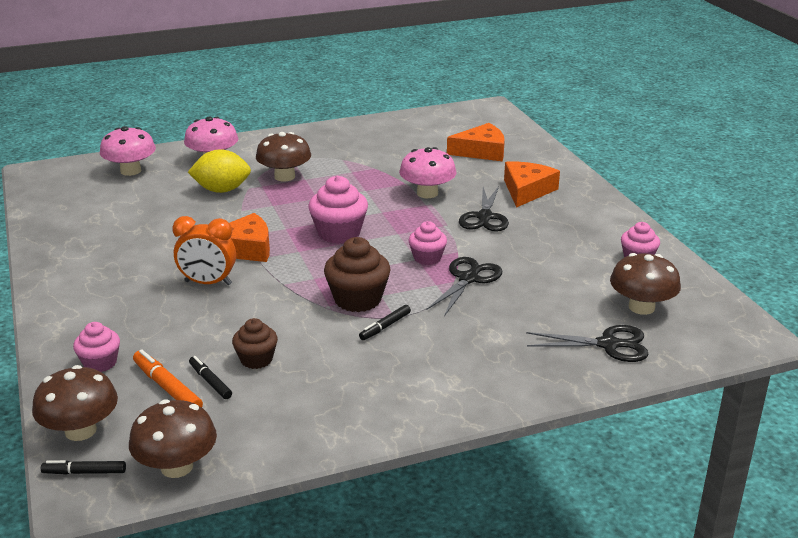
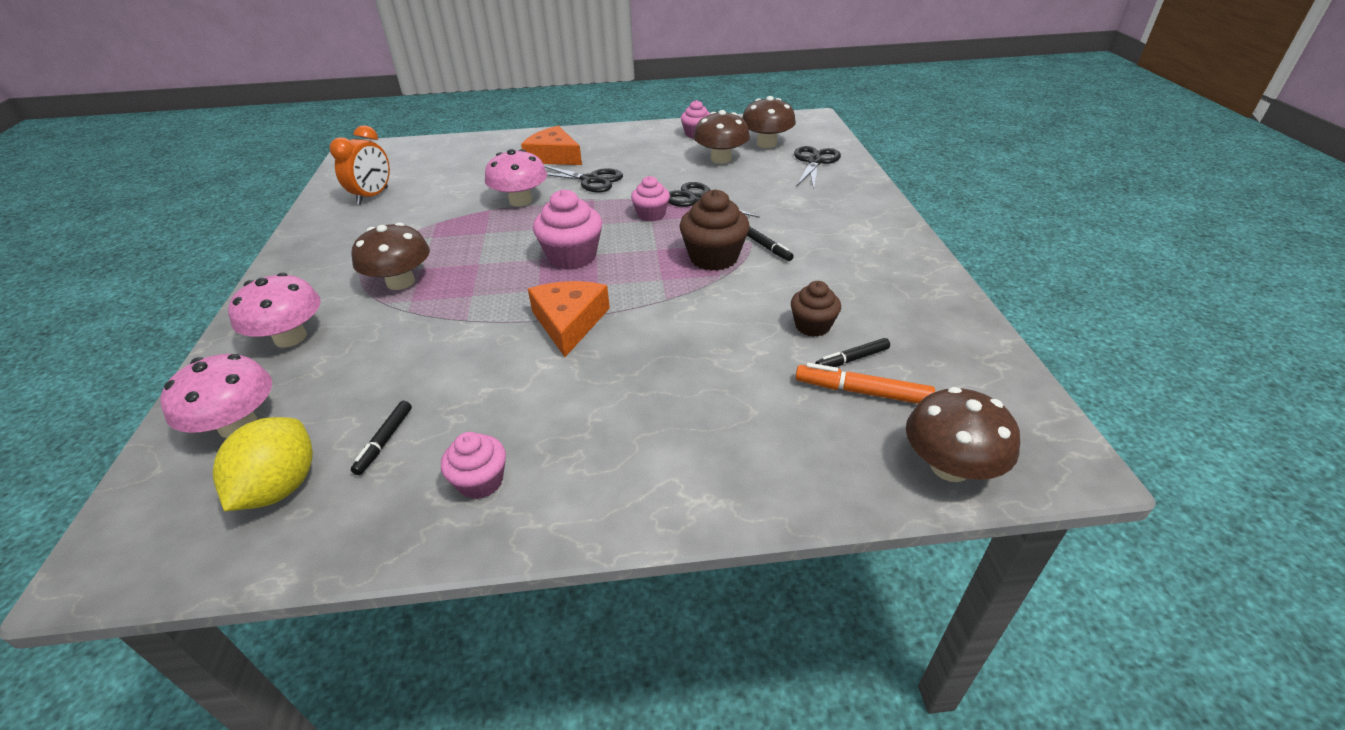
camera: 75 degrees left, 10 degrees up
black marker [41,460,126,475] -> black marker moved to [351,401,412,475]
pink cupcake [73,322,120,372] -> pink cupcake moved to [441,432,506,499]
brown mushroom [129,399,217,478] -> brown mushroom moved to [694,110,750,164]
orange marker [133,349,203,408] -> orange marker turned 45 degrees clockwise [796,363,935,404]
orange clock [172,216,236,285] -> orange clock moved to [329,125,390,205]
yellow lemon [188,149,251,193] -> yellow lemon moved to [213,417,313,511]
orange cheese [447,123,505,161] -> none

